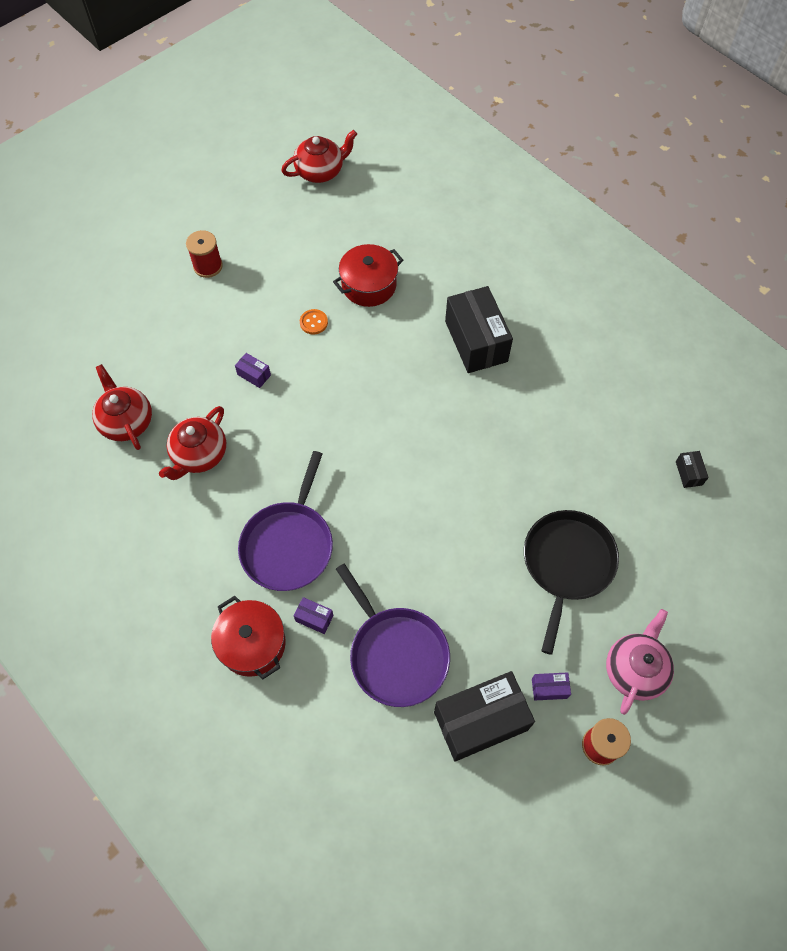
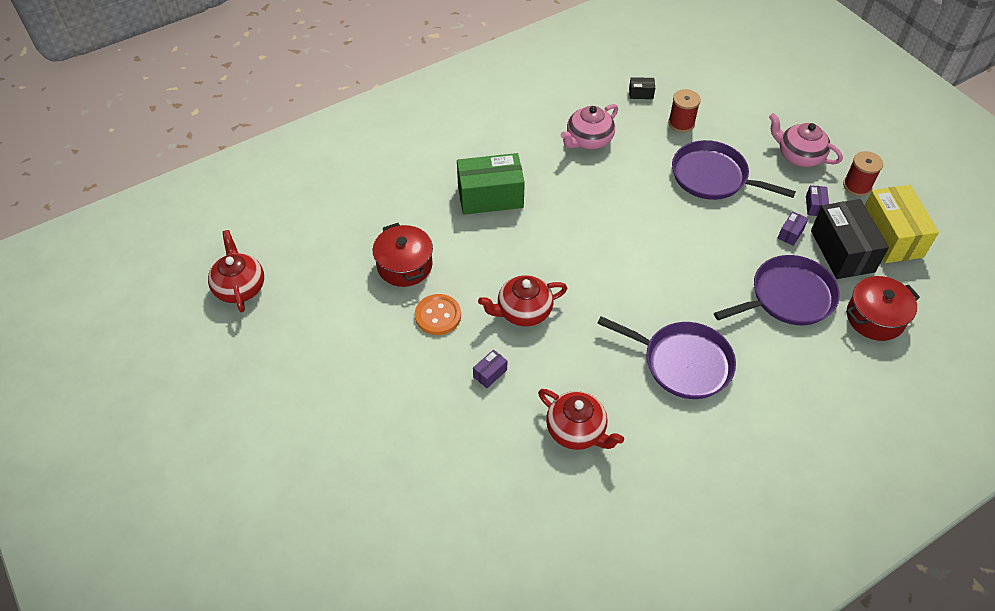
camera: 80 degrees left, 10 degrees down
red teapot [92,364,152,450] -> red teapot moved to [478,275,567,326]
red spool [186,230,223,278] -> red spool moved to [668,89,701,133]
red pot [211,596,286,679] -> red pot moved to [846,276,920,341]
purple box [294,597,333,634] -> purple box moved to [778,211,808,246]
orange button [300,309,328,335] -> orange button [415,294,461,335], size x1.59
black box [445,286,513,373] -> green box [457,153,525,215]
black pan [524,510,619,655] -> purple pan [672,140,796,200]
none -> pink teapot [561,104,618,149]
none -> yellow box [865,185,939,263]

